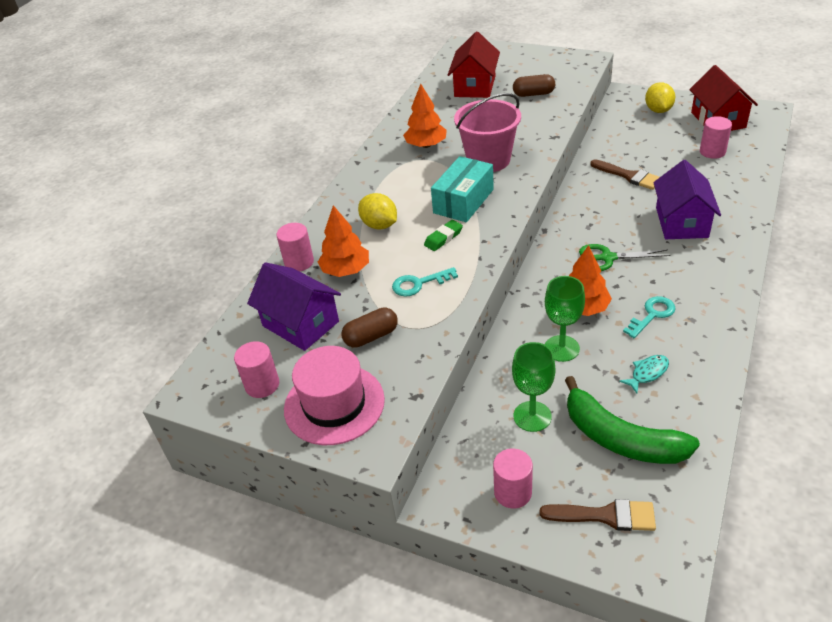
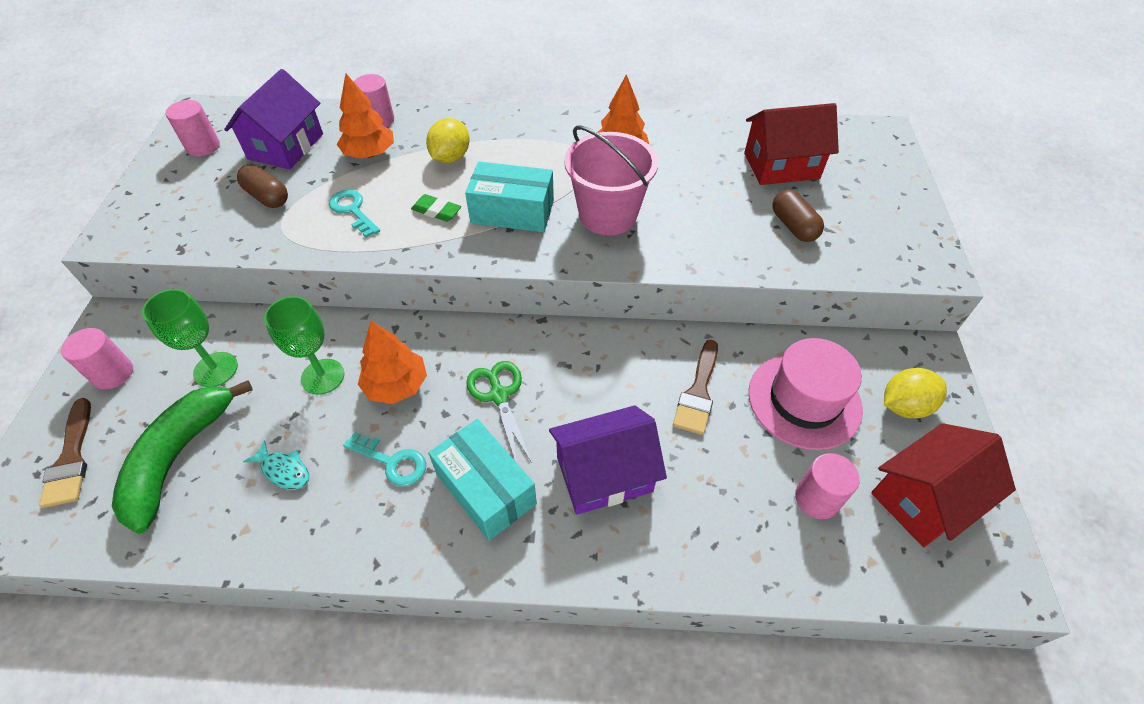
camera: 65 degrees right, 10 degrees up
pink hat [284,346,385,445] -> pink hat moved to [748,338,863,450]
none -> turquoise box [428,419,537,541]

